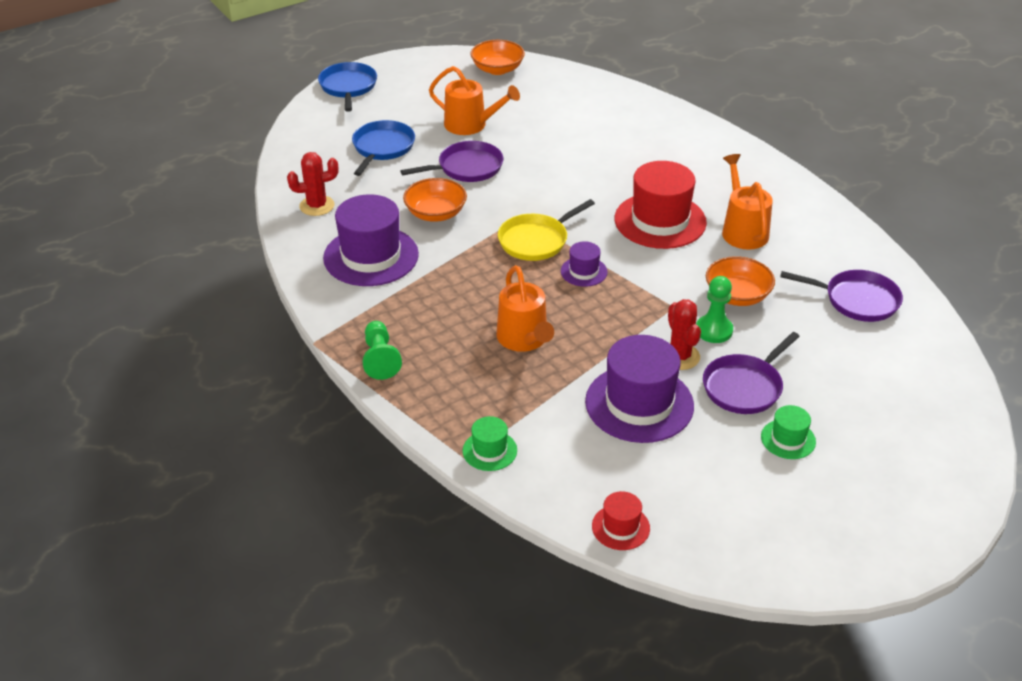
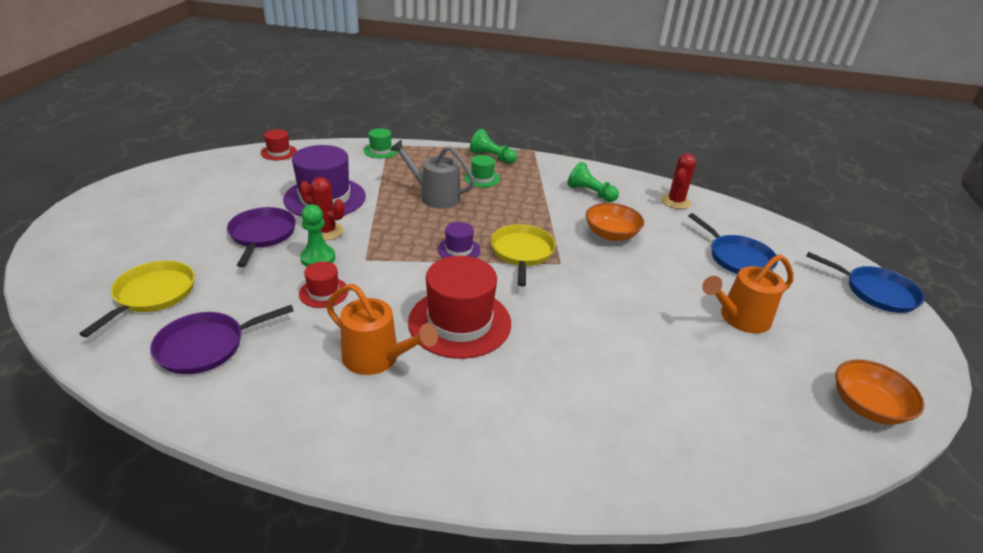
camera: 130 degrees right, 5 degrees down
purple hat [323,194,419,286] -> green pawn [568,162,619,202]
purple pan [401,141,503,182] -> none
orange watering can [496,265,554,352] -> grey watering can [390,140,475,209]
orange bowl [706,256,775,306] -> red hat [299,262,349,308]
green hat [761,405,816,459] -> green hat moved to [464,155,500,187]
none -> yellow pan [79,260,195,337]

